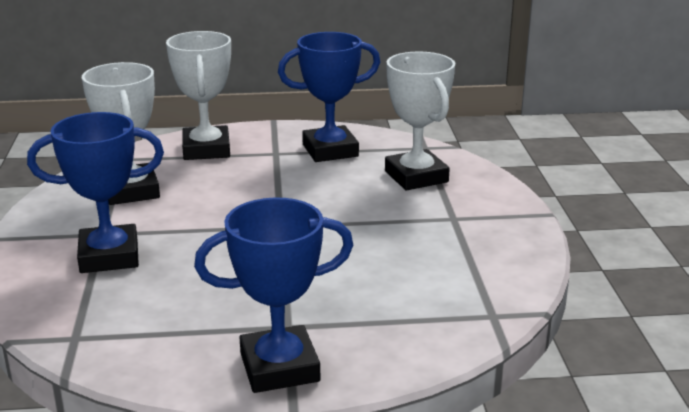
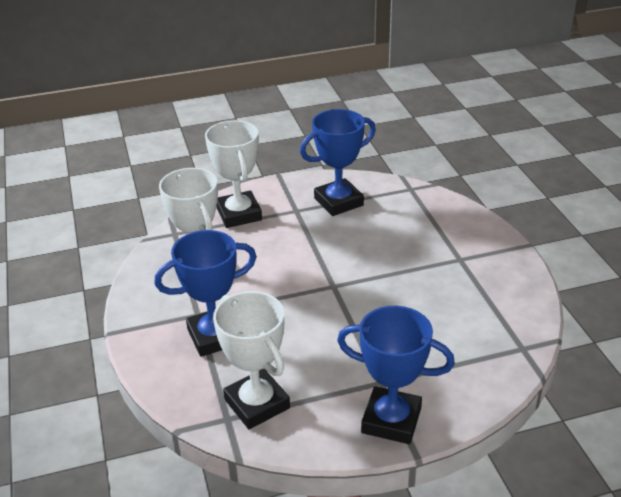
camera: 10 degrees left, 10 degrees up
blue trophy [194,198,353,393] -> blue trophy turned 45 degrees clockwise [337,306,455,444]
white trophy [385,52,455,190] -> white trophy moved to [213,291,290,429]

